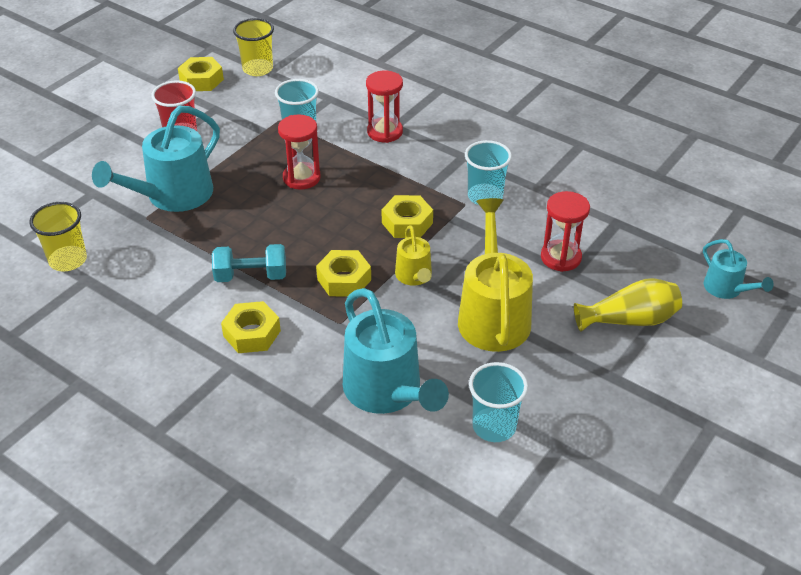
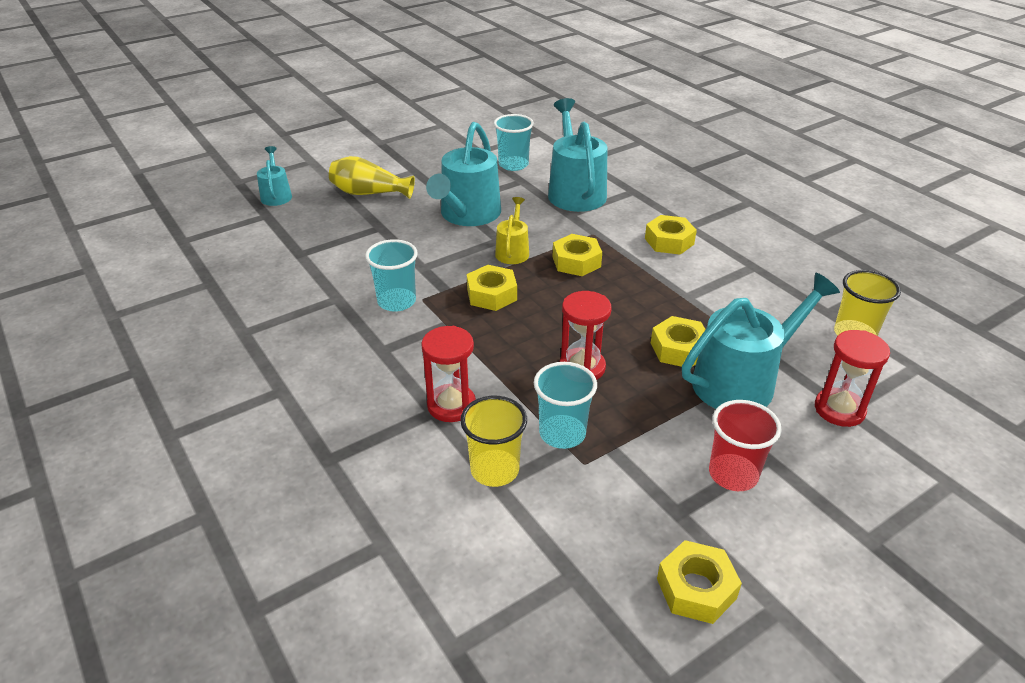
camera: 160 degrees left, 5 degrees down
turquoise dumbbell [212,244,286,282] -> none
yellow cup [233,18,274,76] -> yellow cup moved to [460,396,527,487]
yellow watering can [458,198,533,352] -> turquoise watering can [426,122,501,226]
red hourglass [541,191,590,272] -> red hourglass moved to [815,330,890,427]
none -> yellow nut [651,316,706,367]

